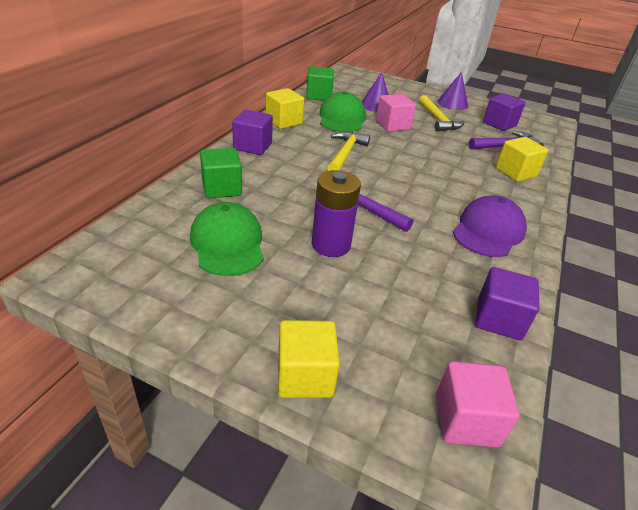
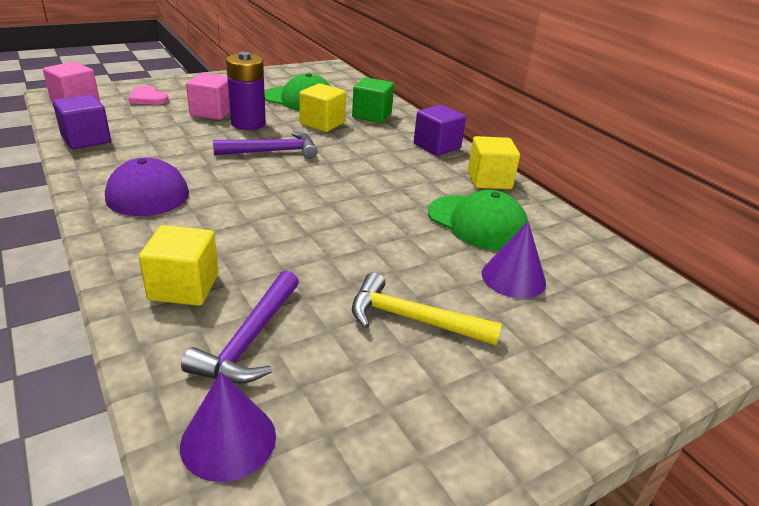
camera: 125 degrees right, 5 degrees down
yellow cube [278,320,340,398] -> yellow cube moved to [299,83,346,132]
green cube [306,66,334,101] -> none
yellow hammer [327,131,370,171] -> none
pink cube [376,94,416,132] -> pink cube moved to [186,73,230,120]
purple cone [437,72,468,110] -> purple cone moved to [180,372,276,482]
purple cube [483,93,525,131] -> none
none -> pink heart [128,86,169,105]

